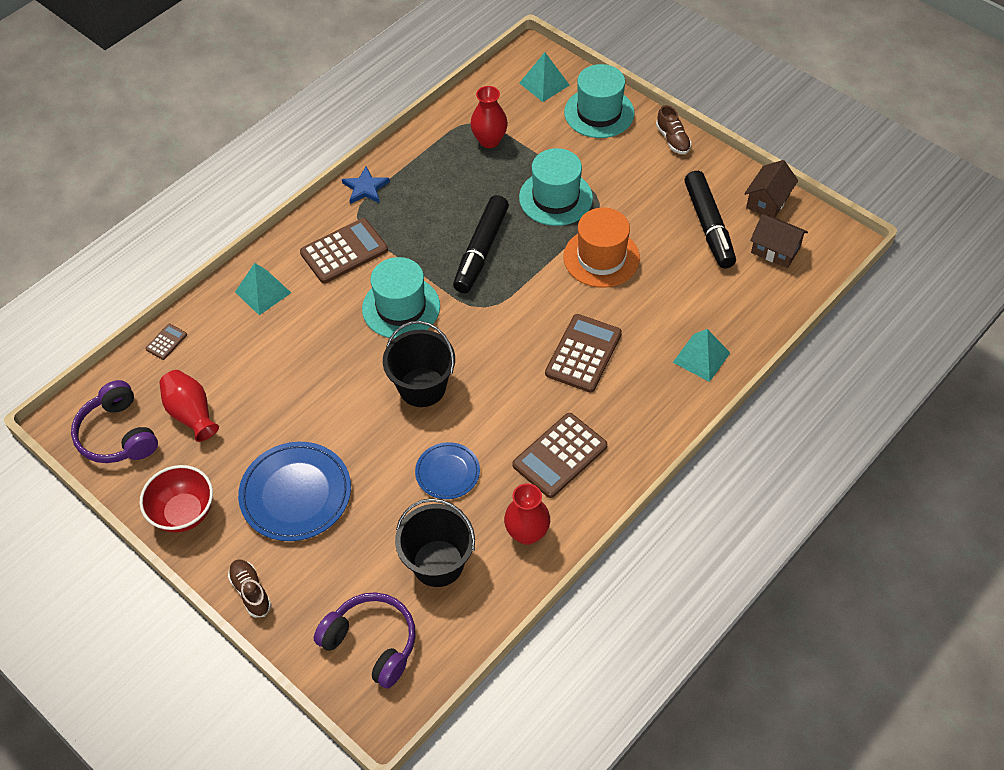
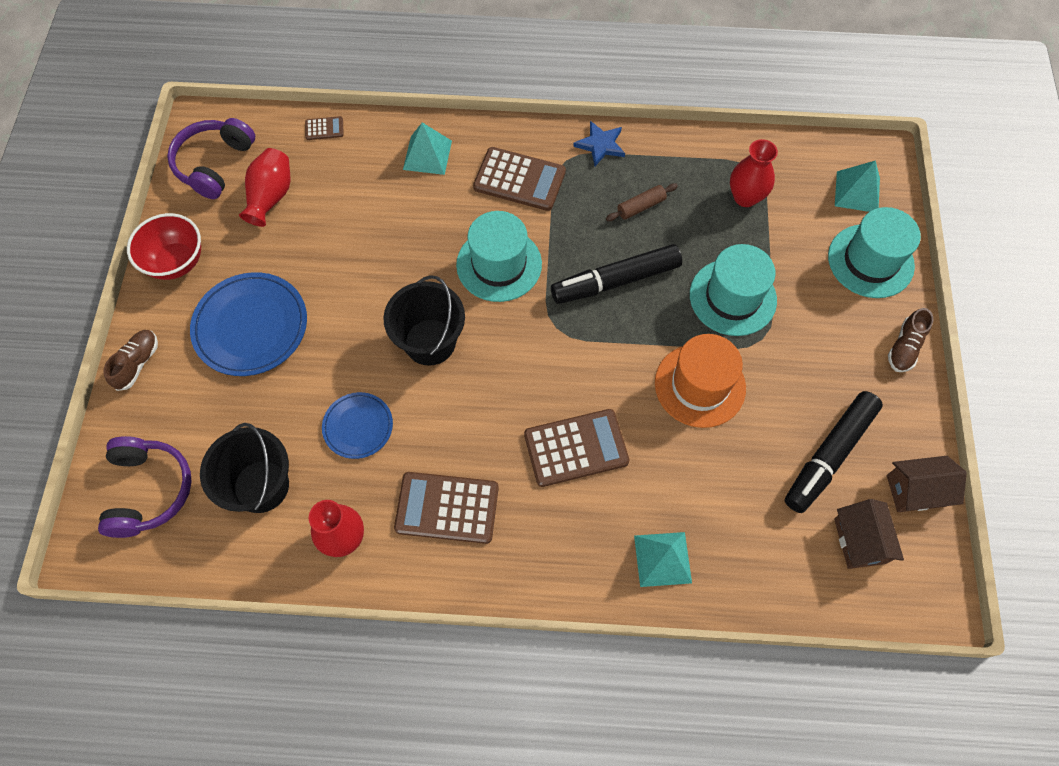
camera: 50 degrees right, 10 degrees up
none -> brown rolling pin [606,183,678,221]

